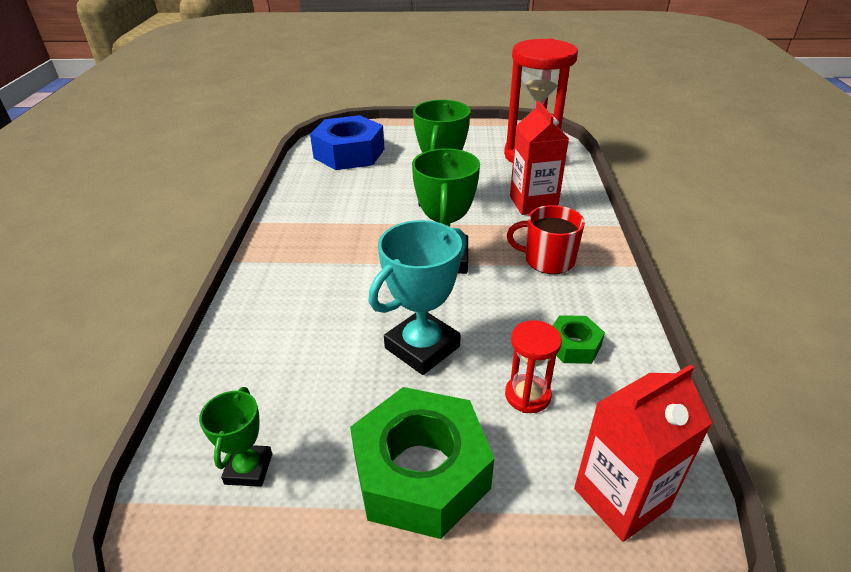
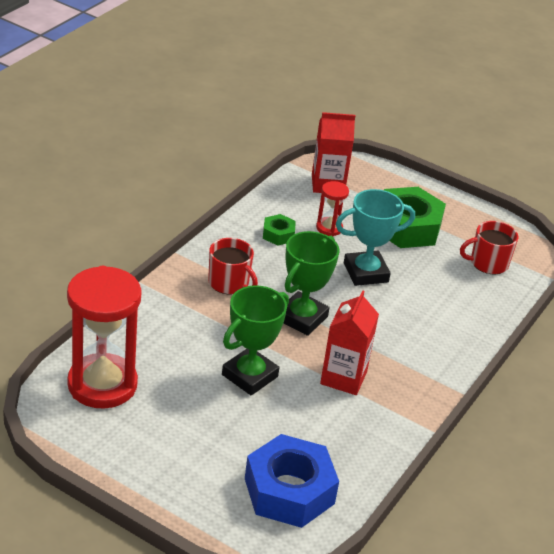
camera: 155 degrees left, 0 degrees up
green trophy [199,387,272,487] -> red mug [460,221,518,274]
red carton [510,101,569,215] -> red carton moved to [320,290,379,395]

